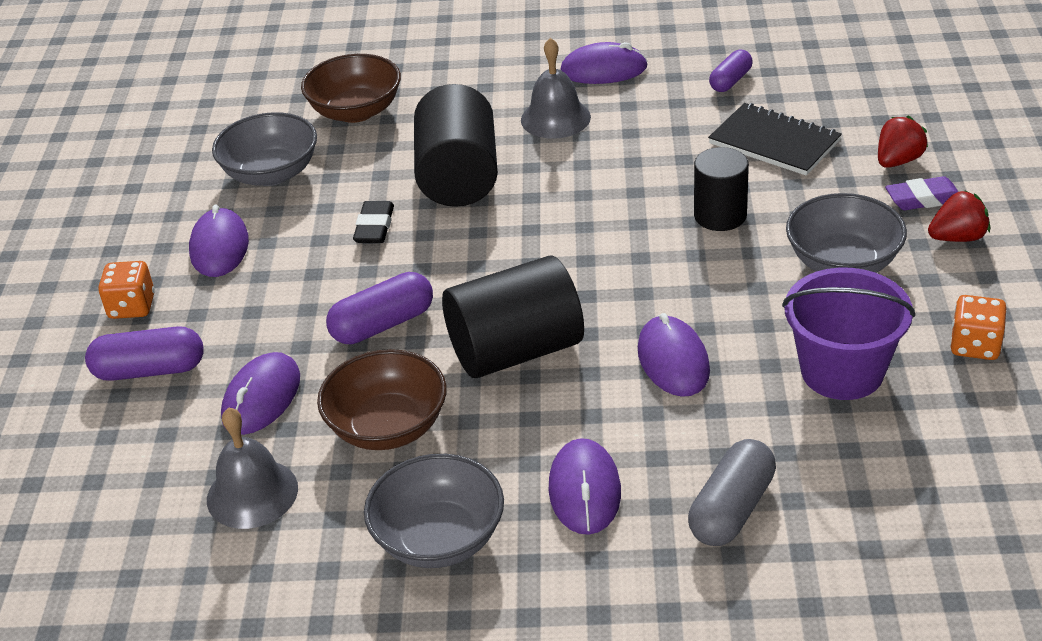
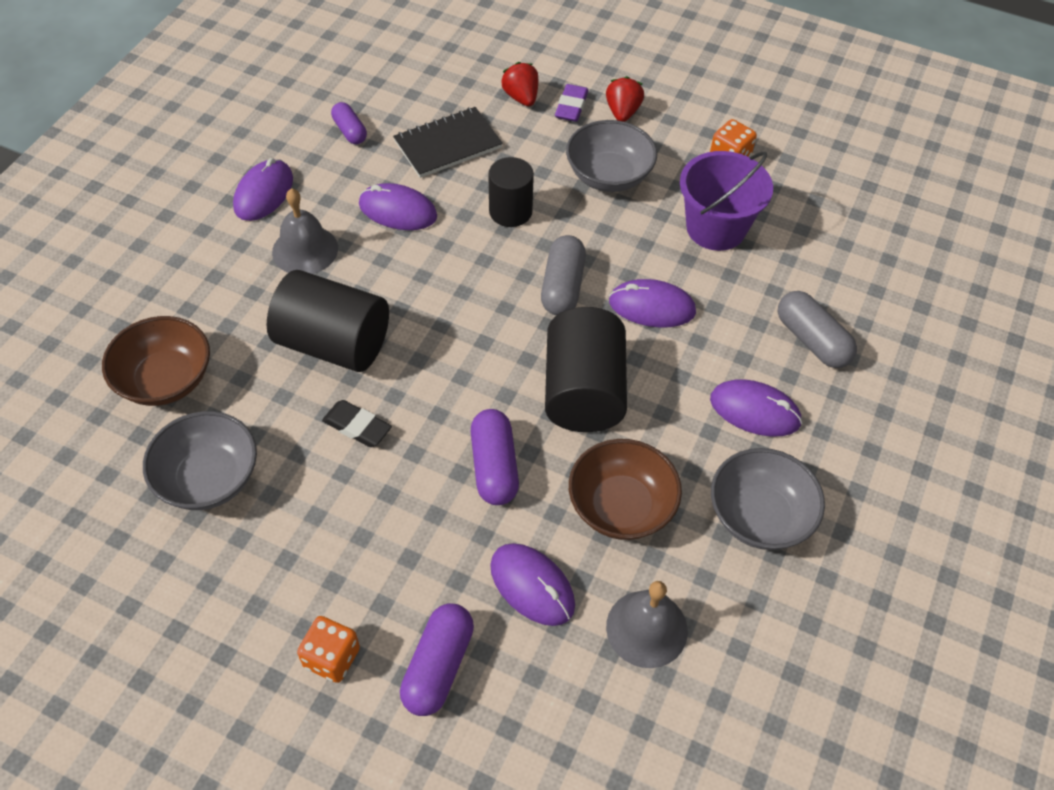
camera: 70 degrees left, 15 degrees up
purple mouse [189,204,249,277] -> purple mouse moved to [359,183,437,230]
none -> grey capsule [541,235,586,315]

